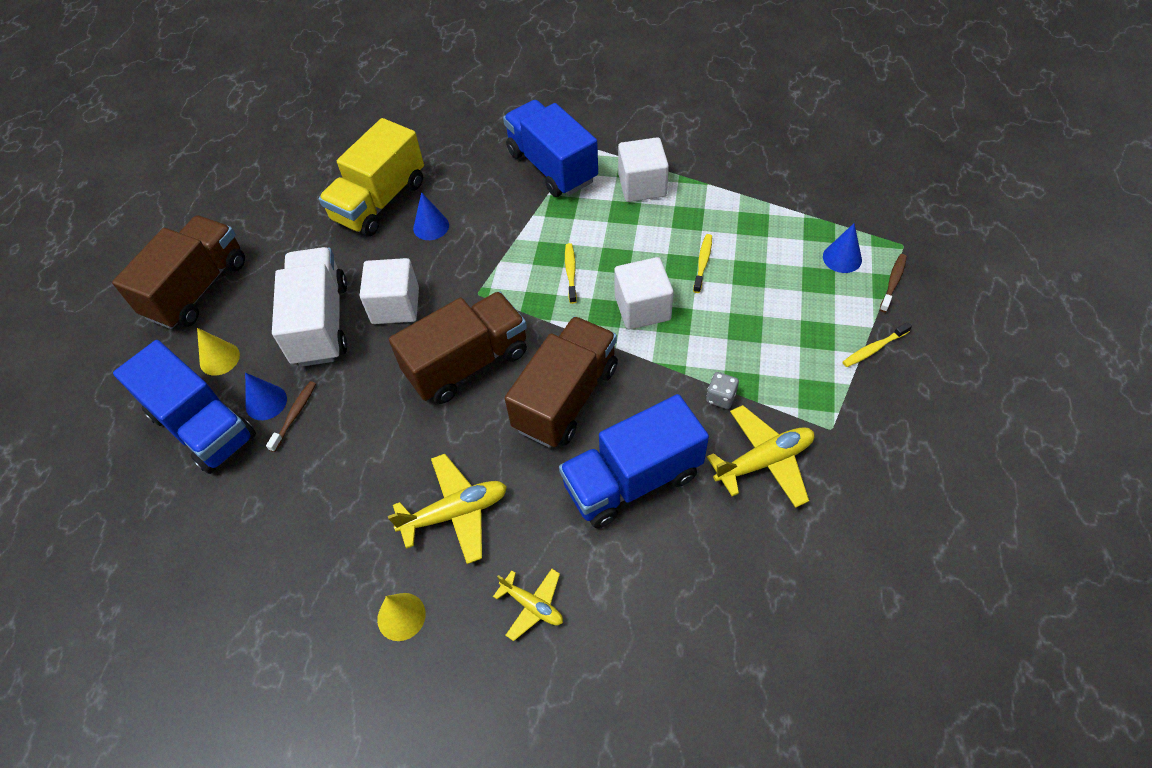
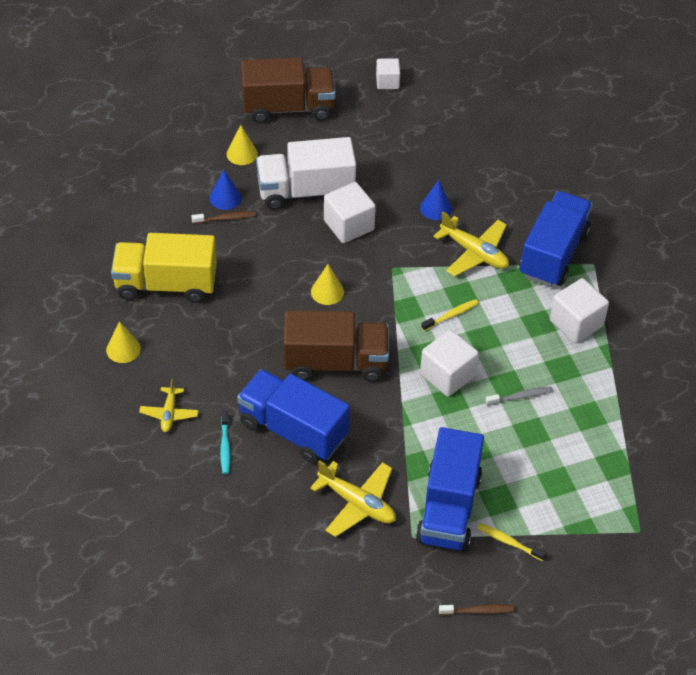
camera: 55 degrees right, 5 degrees down
blue truck [113,340,256,474] -> blue truck moved to [416,427,484,551]
white truck [272,247,347,367] -> white truck turned 150 degrees counterclockwise [256,137,356,210]
yellow truck [319,118,424,236] -> yellow truck moved to [111,233,217,303]
yellow plane [388,454,507,564] -> yellow plane moved to [433,212,509,276]
brown truck [389,291,527,404] -> yellow cone [311,264,344,305]
yellow toothbrush [693,234,712,293] -> grey toothbrush [486,386,553,406]
grey dice [706,372,739,409] -> none
blue cone [823,223,862,273] -> none
brown toothbrush [880,254,907,312] -> brown toothbrush moved to [439,604,515,615]
none -> turquoise toothbrush [220,411,230,474]
none -> white cube [376,58,400,89]

